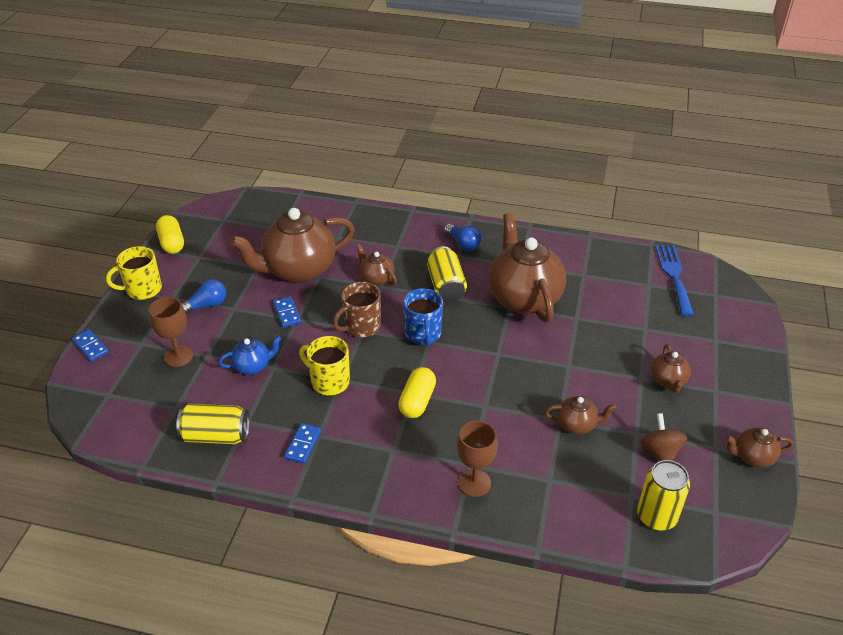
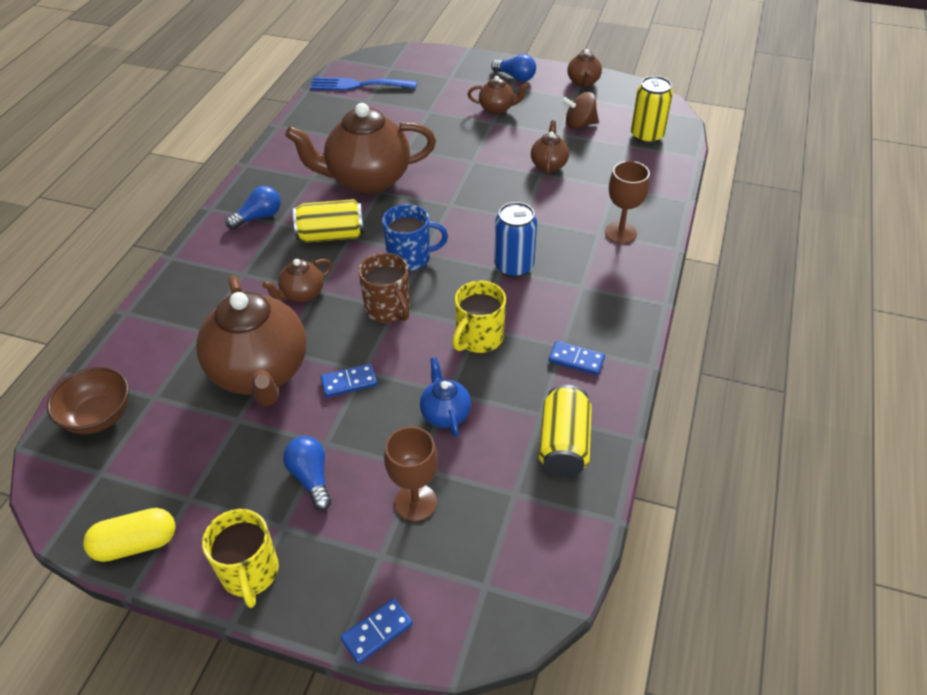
camera: 85 degrees left, 5 degrees up
yellow capsule [398,367,436,418] -> blue can [494,202,537,277]
none -> brown bowl [47,367,129,434]
none -> blue light bulb [491,54,536,82]

